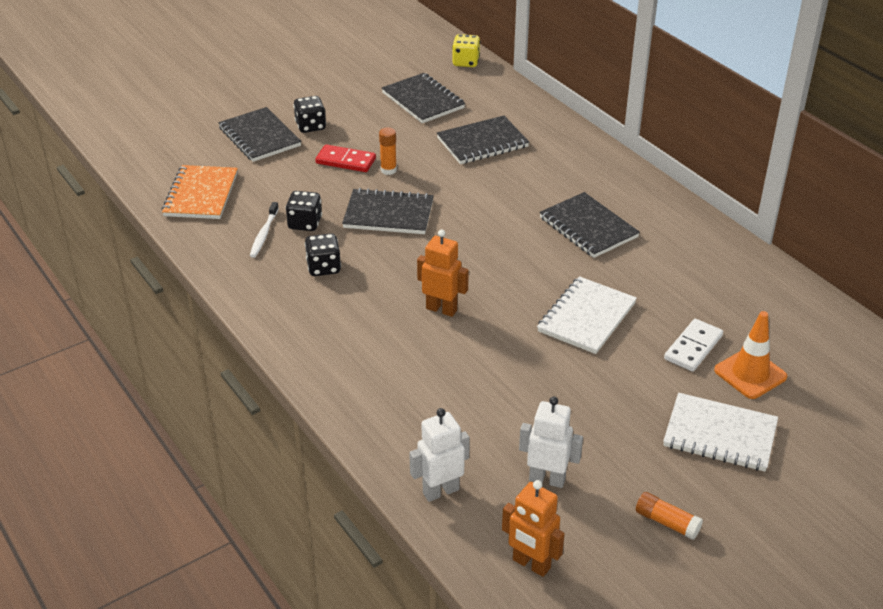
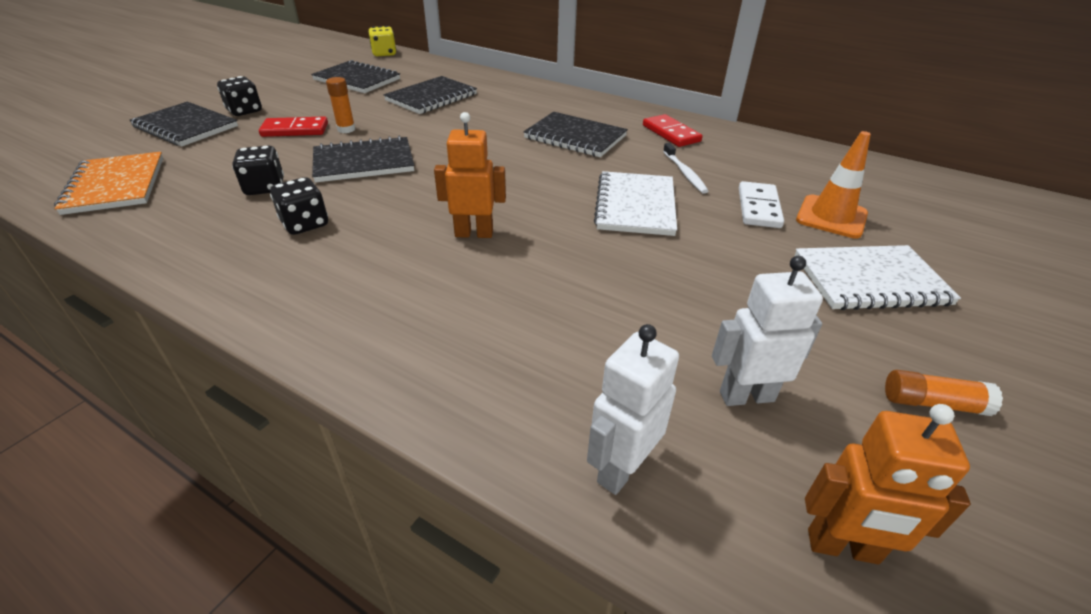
camera: 25 degrees left, 0 degrees up
white toothbrush [250,202,279,258] -> white toothbrush moved to [663,143,708,194]
none -> red domino [643,114,703,147]

